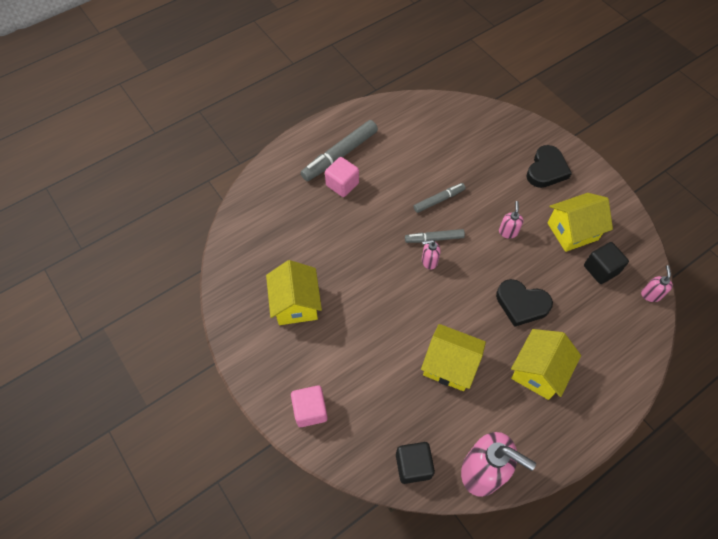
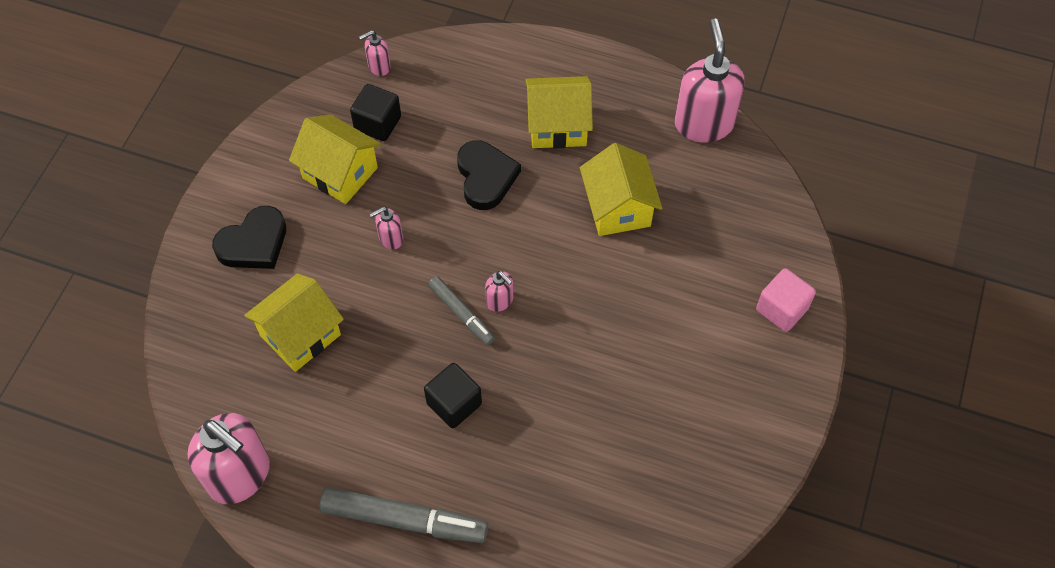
camera: 125 degrees left, 0 degrees up
yellow house [266,260,322,325] -> yellow house moved to [244,273,344,372]
pink cube [325,157,359,197] -> none
black cube [396,442,435,484] -> black cube moved to [424,363,482,428]
grey marker [413,183,466,213] -> none
black heart [527,145,572,188] -> black heart turned 150 degrees clockwise [212,206,286,269]
none -> pink soap dispenser [188,413,270,504]

